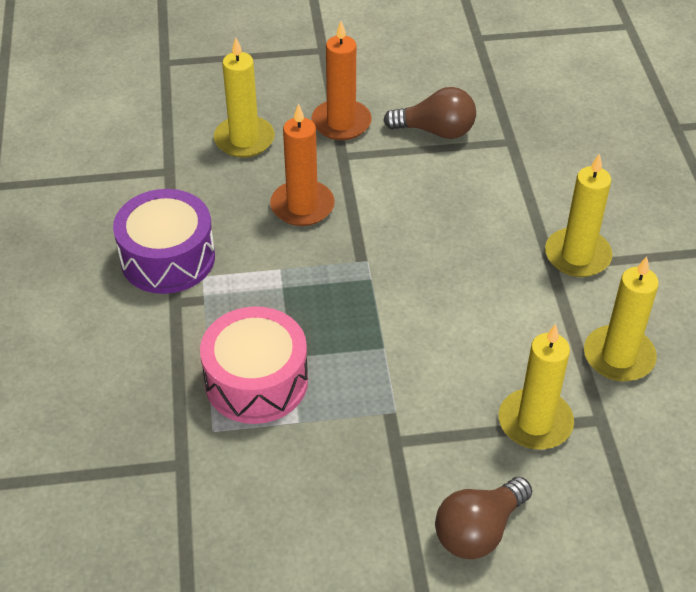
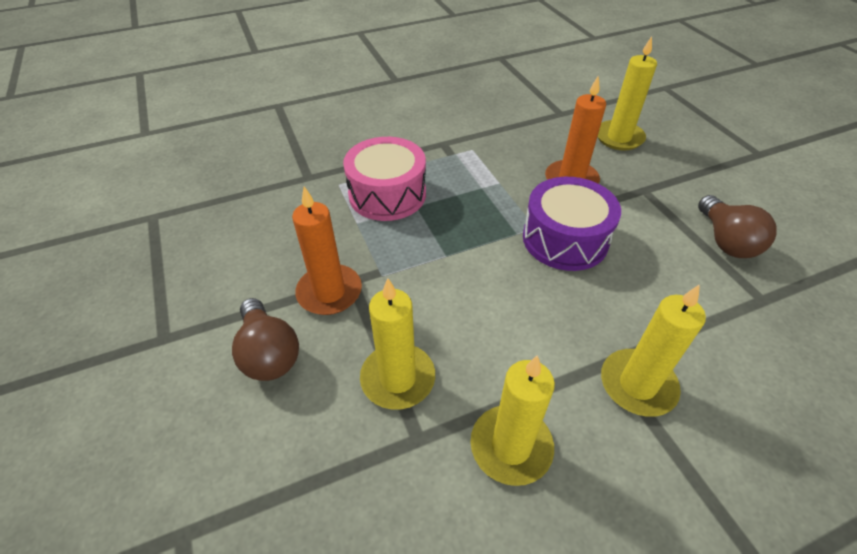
camera: 75 degrees right, 0 degrees up
purple drum [113,189,215,294] -> purple drum moved to [523,177,621,271]
orange candle [311,21,372,140] -> orange candle moved to [292,187,362,315]
brown light bulb [435,477,532,559] -> brown light bulb turned 150 degrees counterclockwise [232,298,299,381]

